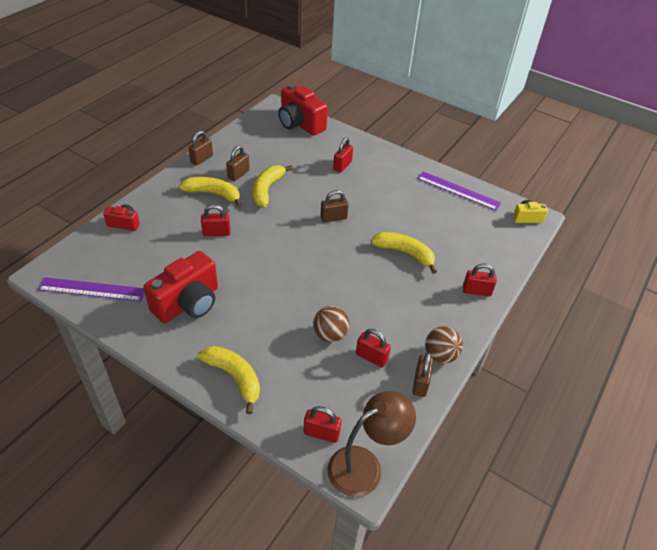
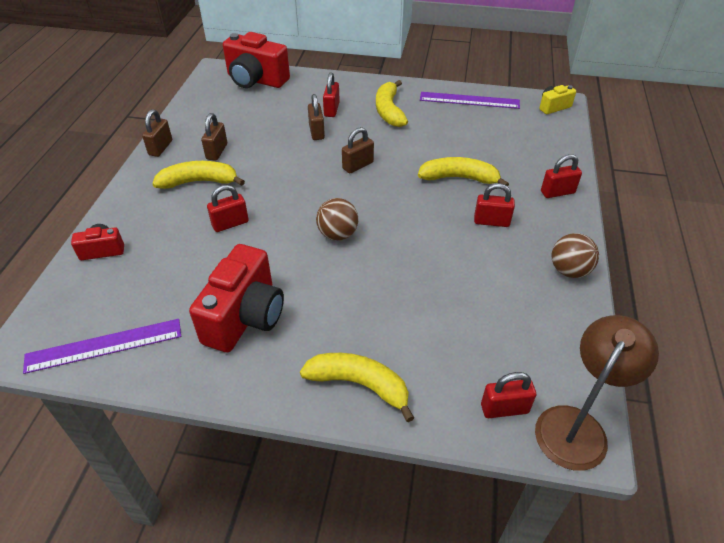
camera: 20 degrees left, 0 degrees up
yellow banana [253,165,293,207] -> yellow banana moved to [376,80,408,127]
brown ball [313,306,349,342] -> brown ball moved to [316,198,358,240]
red padlock [356,329,391,368] -> red padlock moved to [474,183,515,227]
brown padlock [412,352,433,397] -> brown padlock moved to [308,94,325,140]

